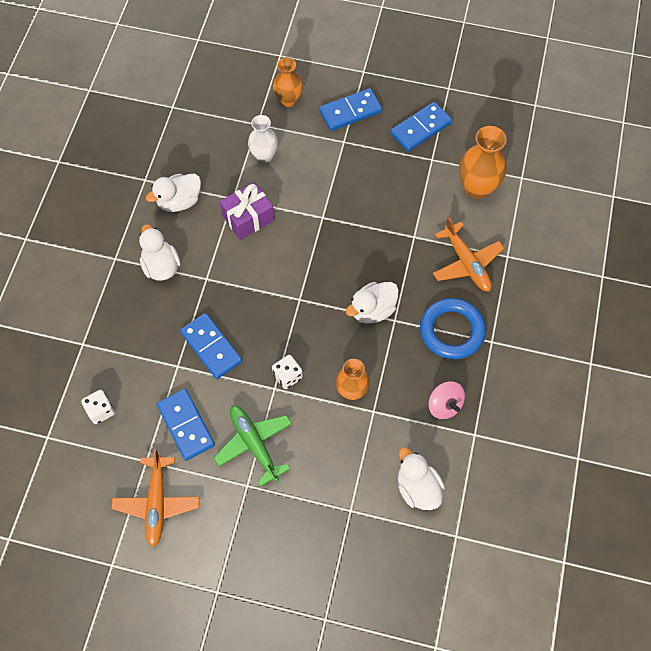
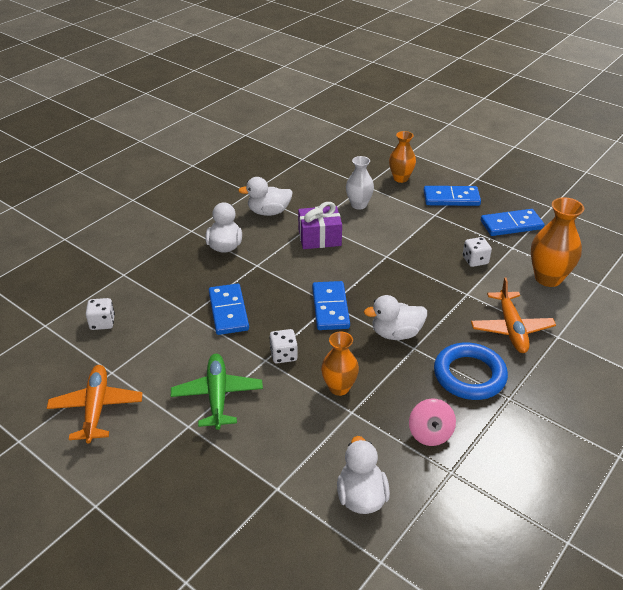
camera: 25 degrees right, 25 degrees down
orange plane [111,449,199,547] -> orange plane turned 150 degrees clockwise [47,365,142,443]
blue domino [156,389,215,461] -> blue domino moved to [312,281,350,330]
none -> white dice [463,237,492,267]

